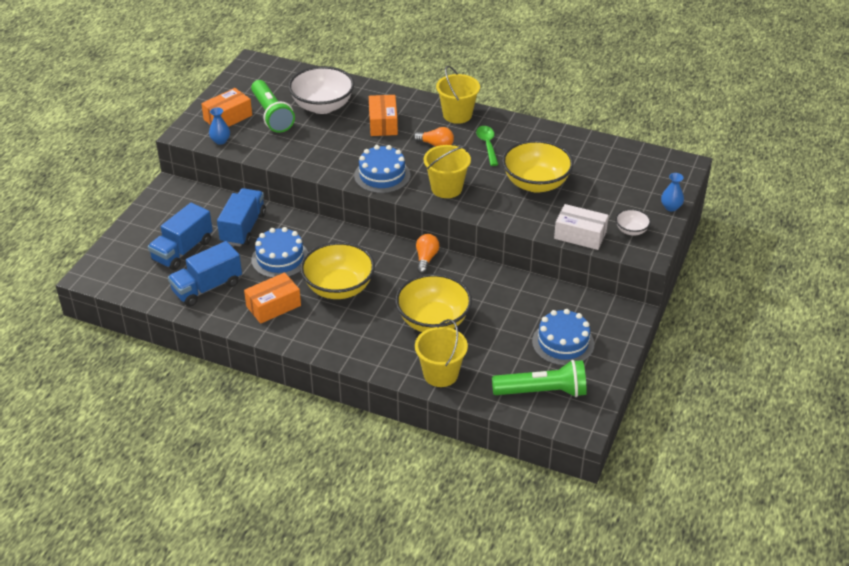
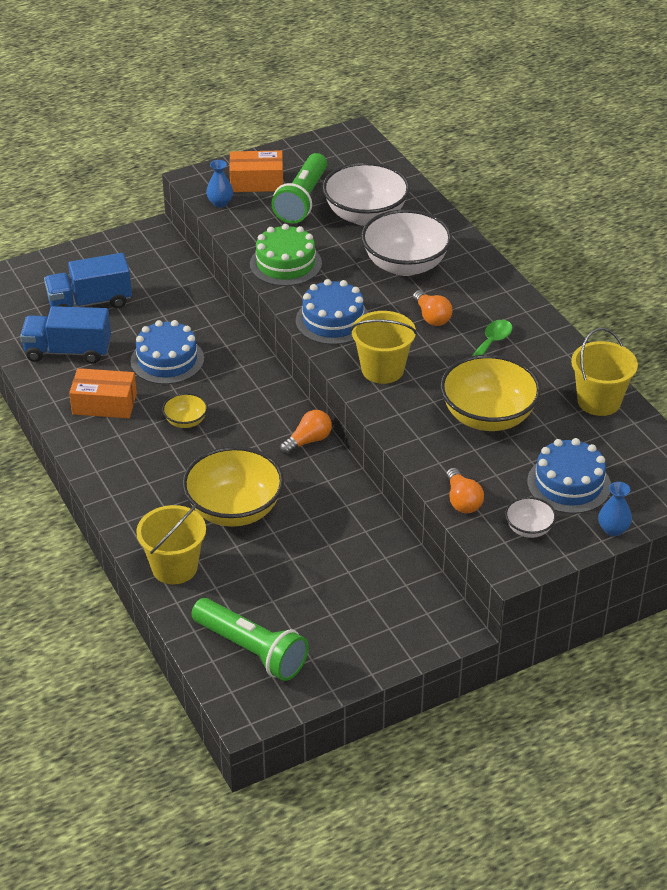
camera: 40 degrees right, 0 degrees up
blue truck [217,188,266,247] -> none
yellow bowl [300,242,375,299] -> yellow bowl [162,393,208,428], size x0.48
orange box [369,95,398,136] -> white bowl [361,209,452,276]
yellow bucket [436,66,480,124] -> yellow bucket moved to [571,328,638,416]
blue cake [532,309,594,366] -> blue cake moved to [527,438,611,514]
white box [554,204,609,250] -> orange light bulb [446,468,484,513]
none -> green cake [250,224,322,286]

